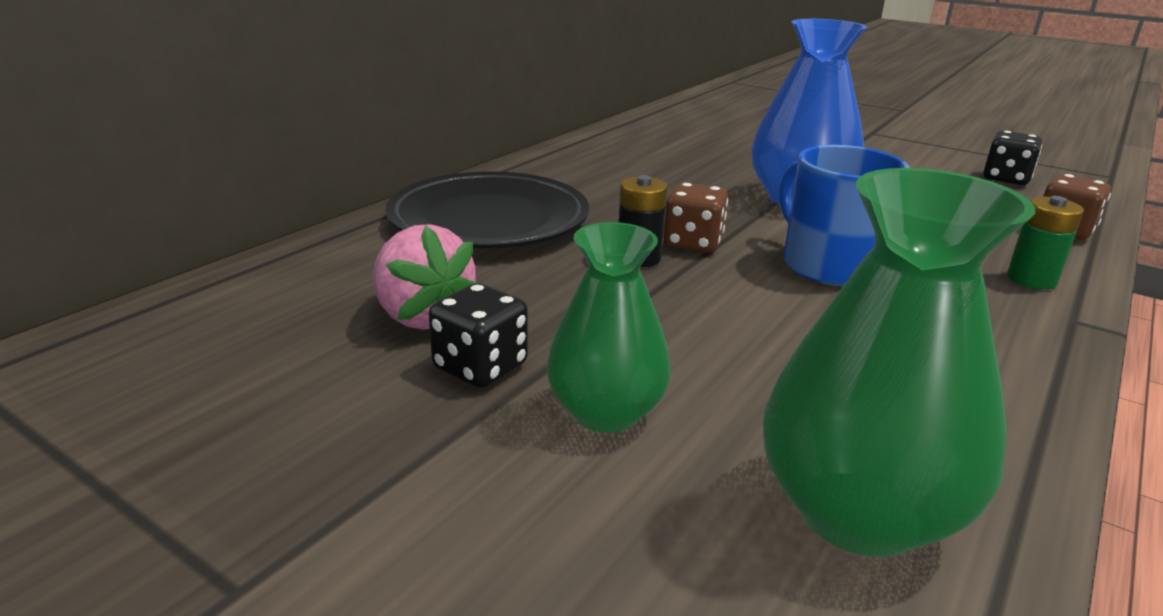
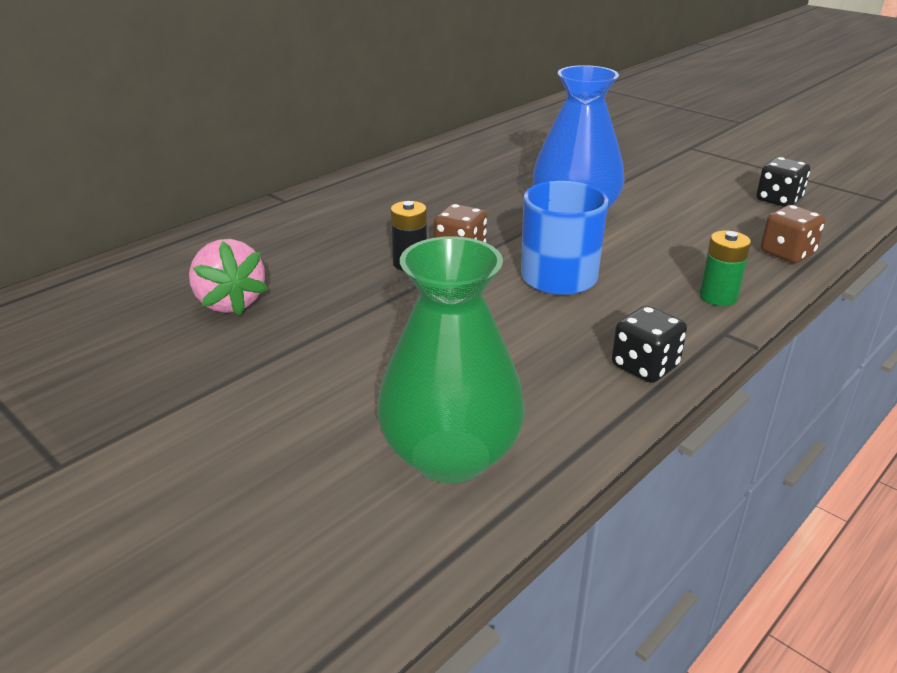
camera: 10 degrees right, 5 degrees up
black plate [385,171,589,248] -> none
black dice [429,283,528,388] -> black dice moved to [612,306,687,383]
green vase [546,222,671,433] -> none

